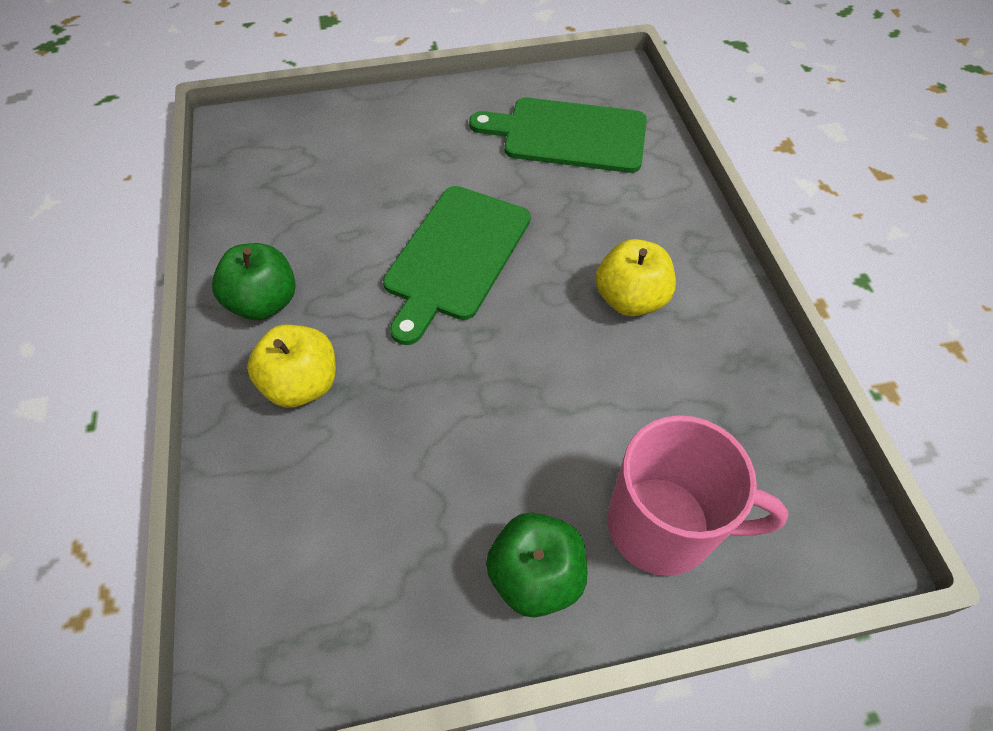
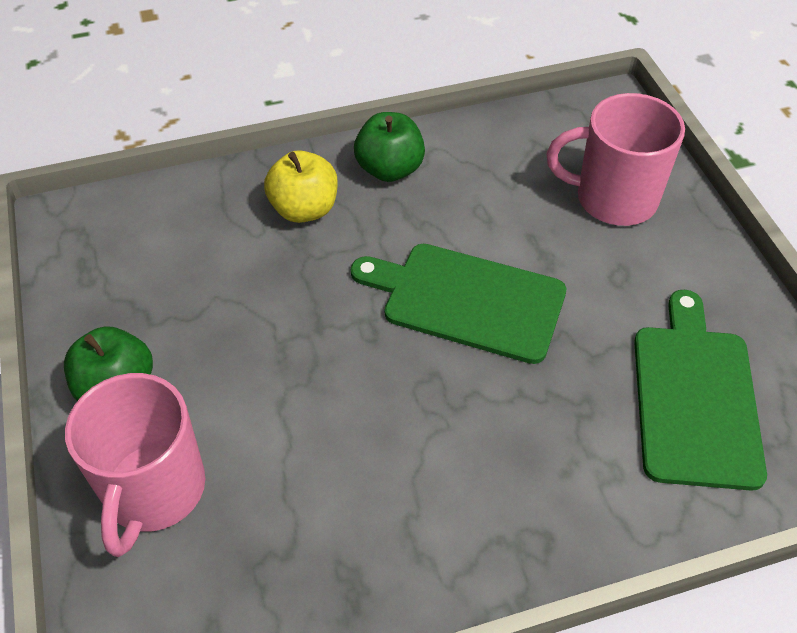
camera: 85 degrees right, 5 degrees down
yellow apple [596,239,676,316] -> none
none -> pink mug [547,93,685,226]

